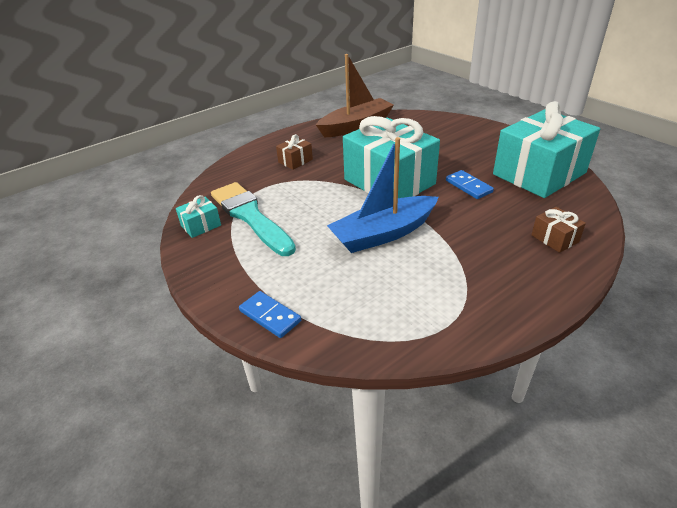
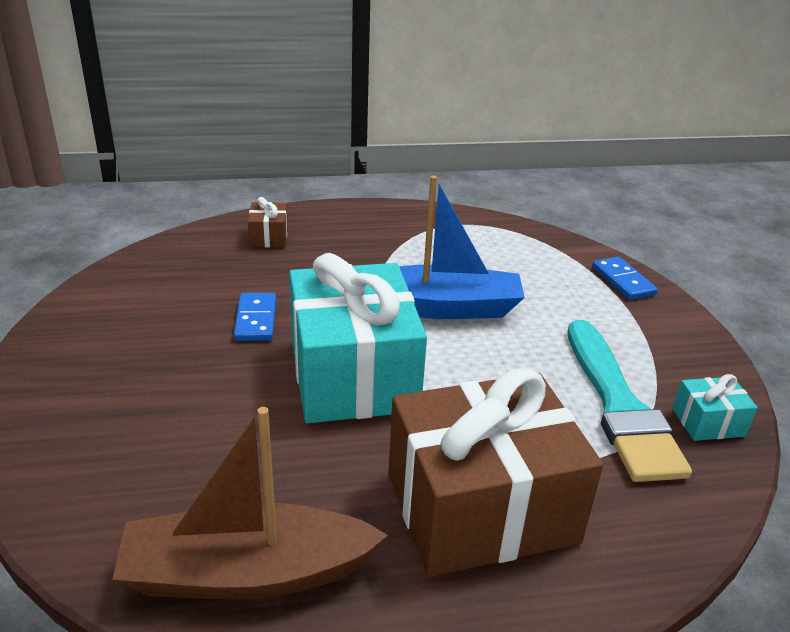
camera: 155 degrees left, 5 degrees down
brown gift [276,134,313,170] -> brown gift [388,368,603,577], size x2.44
turquoise gift [493,101,600,198] -> none

